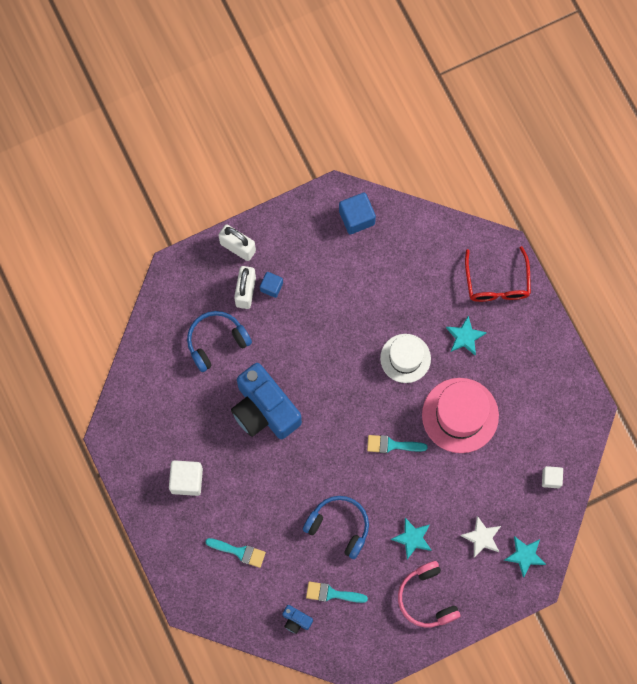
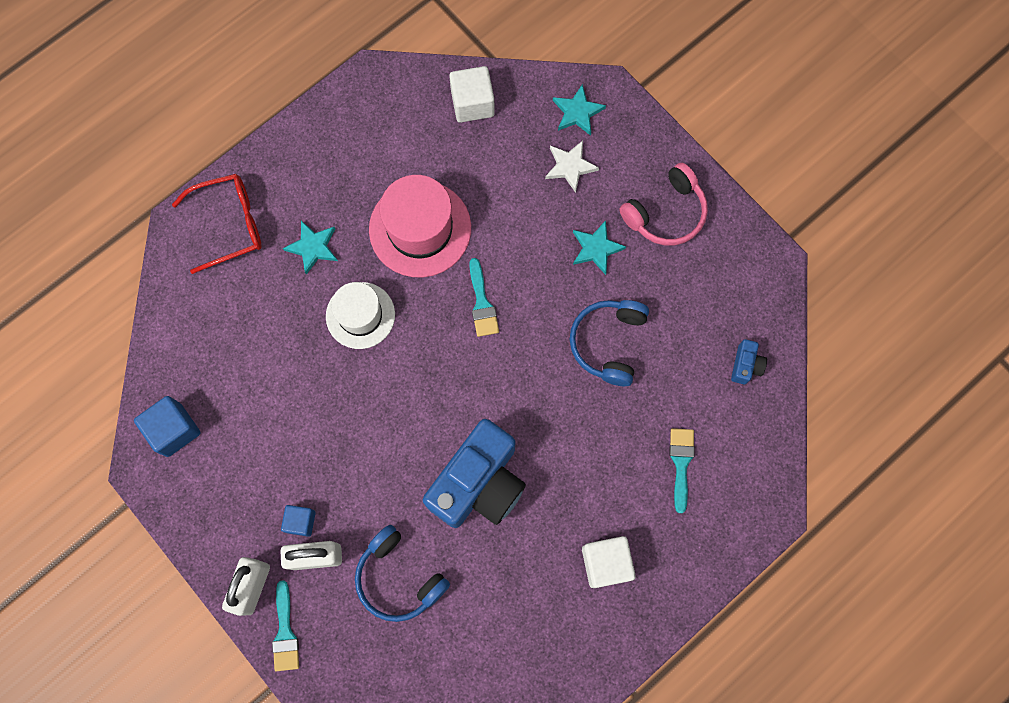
camera: 105 degrees left, 0 degrees up
turquoise brush [306,582,368,603] -> turquoise brush moved to [272,580,299,671]
white cube [542,466,563,488] -> white cube [449,66,495,123], size x1.60

